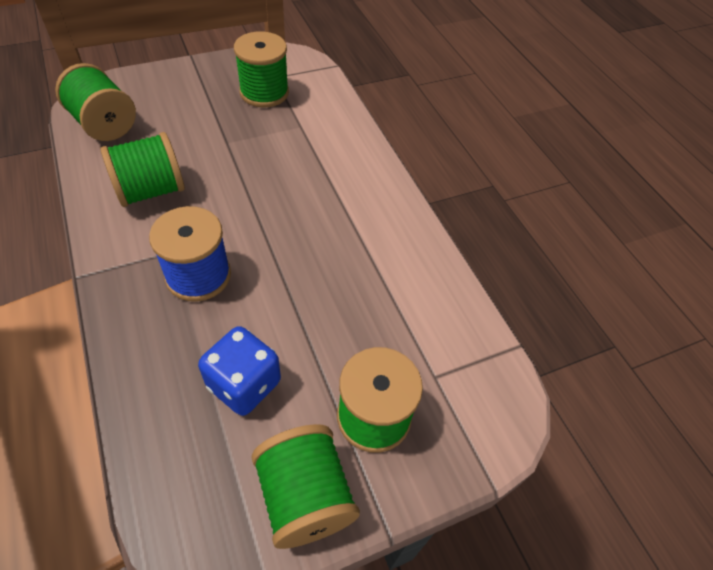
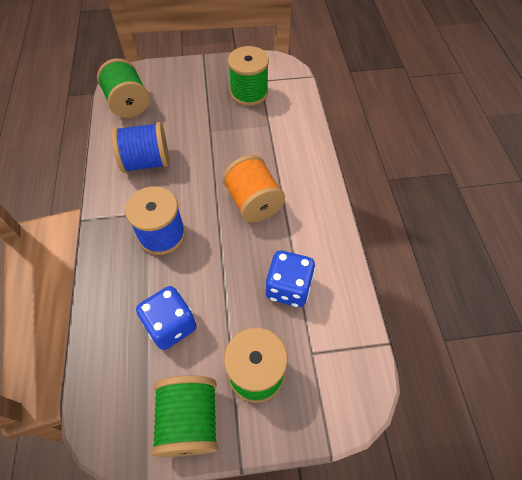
camera: 20 degrees right, 5 degrees up
green spool [101,132,185,207] -> blue spool [112,122,169,173]
none -> orange spool [223,155,285,223]
none -> blue dice [266,250,316,307]

